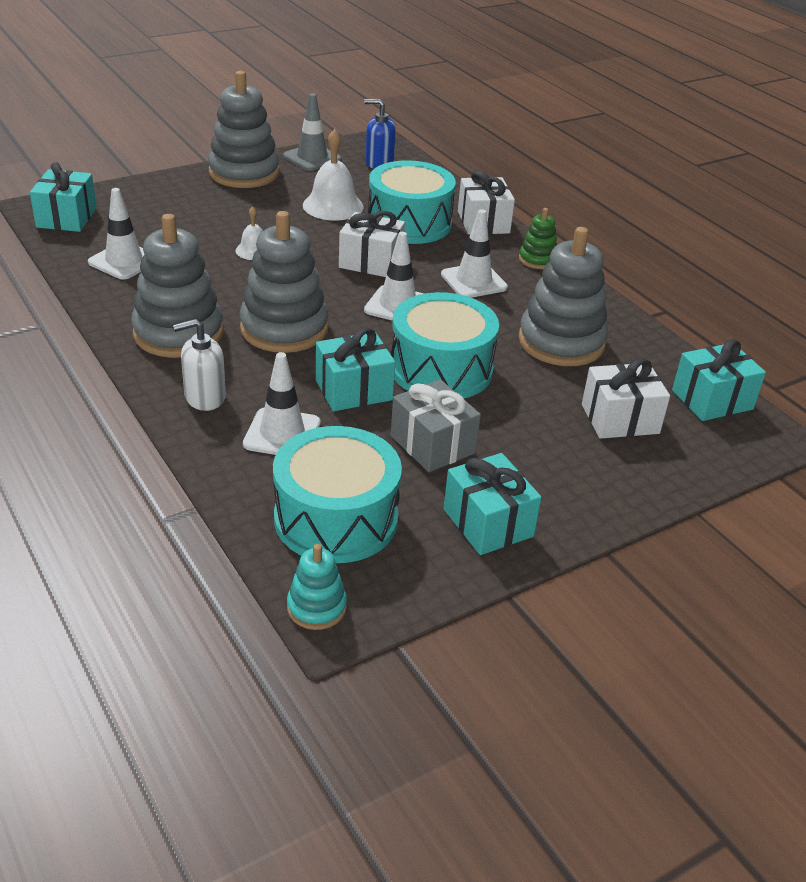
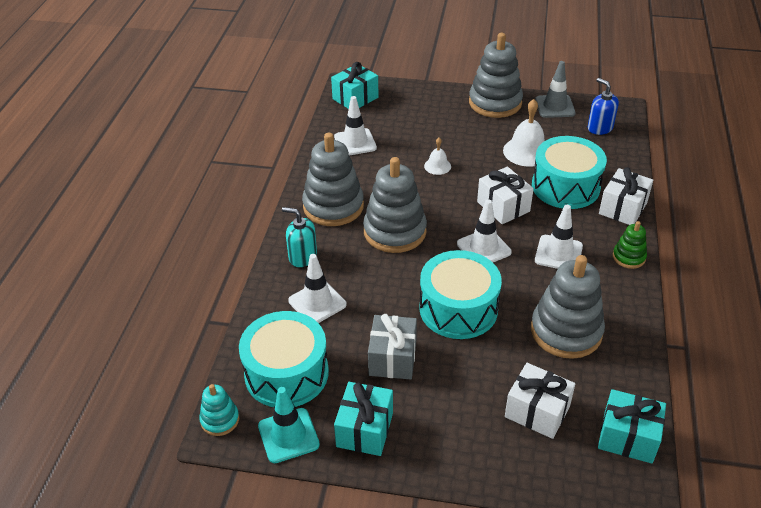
camera: 45 degrees right, 5 degrees up
white soap dispenser [173,319,226,411] -> turquoise soap dispenser [282,207,317,267]
turquoise gift [316,328,395,411] -> none
none -> turquoise traffic cone [258,387,320,463]

